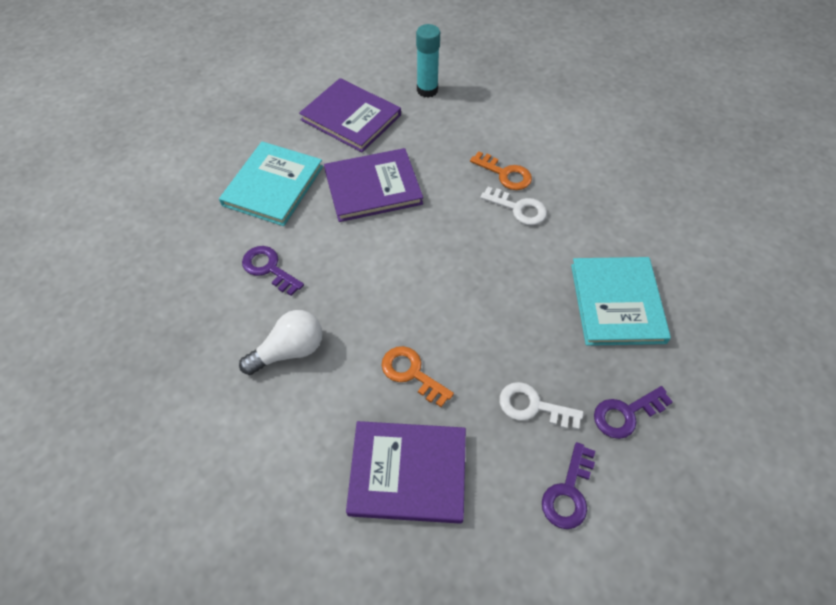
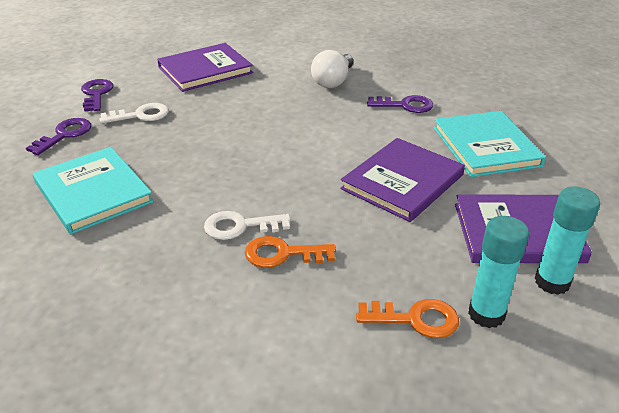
camera: 145 degrees right, 20 degrees down
orange key [381,346,454,407] -> orange key moved to [356,299,459,338]
none -> turquoise glue stick [535,186,600,295]

